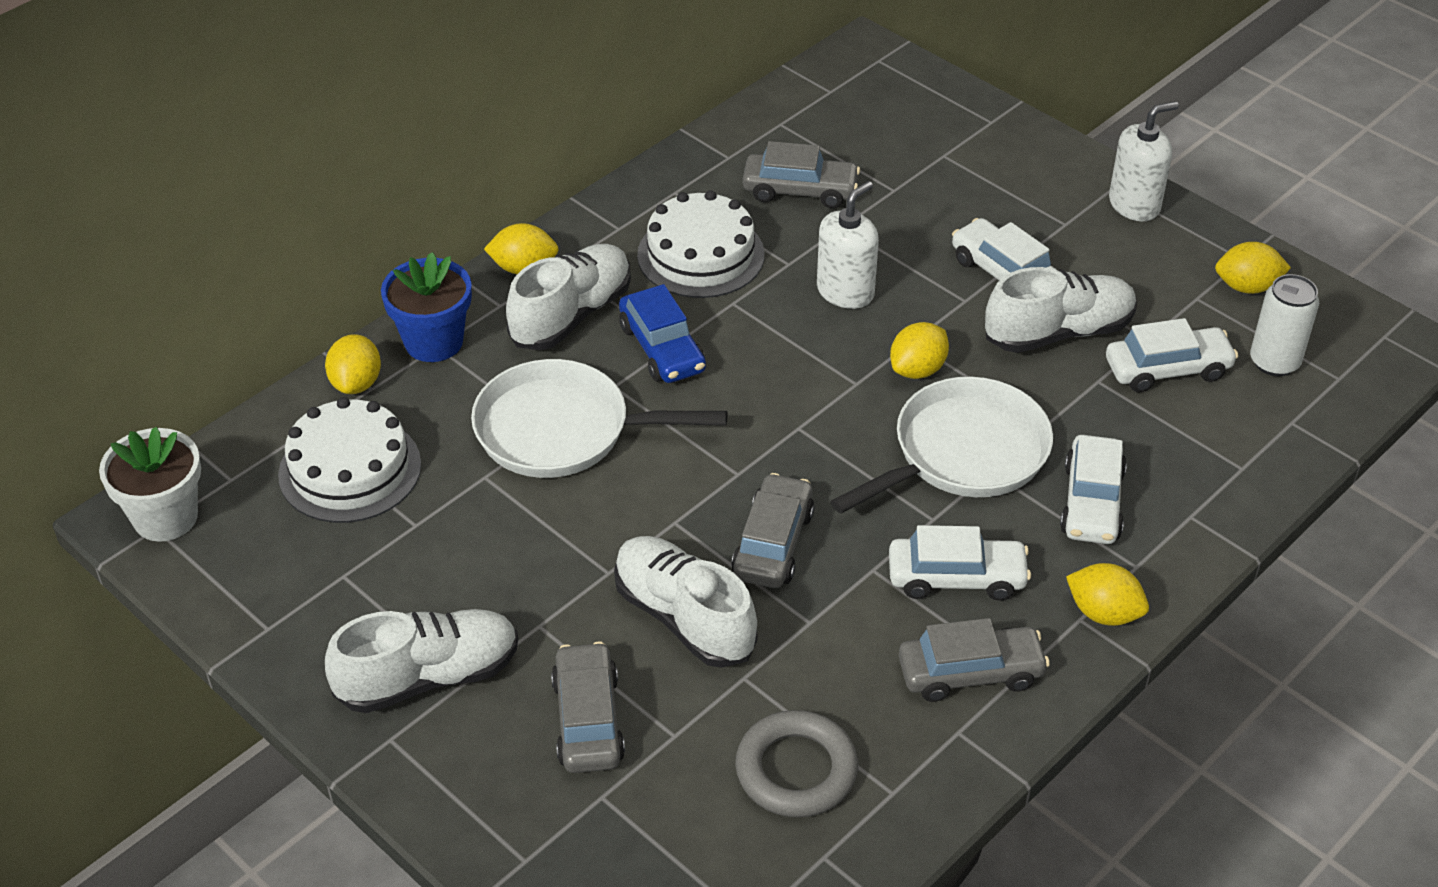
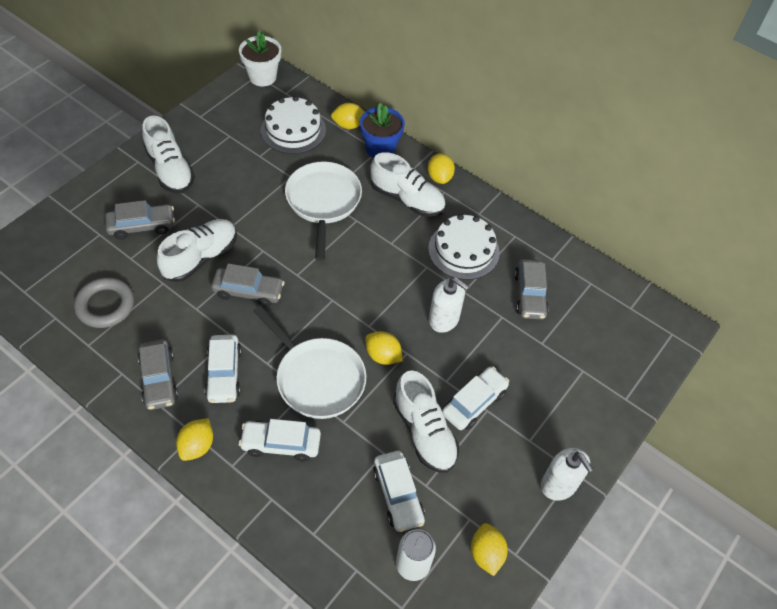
camera: 80 degrees right, 10 degrees up
blue car [619,284,706,383] -> none

